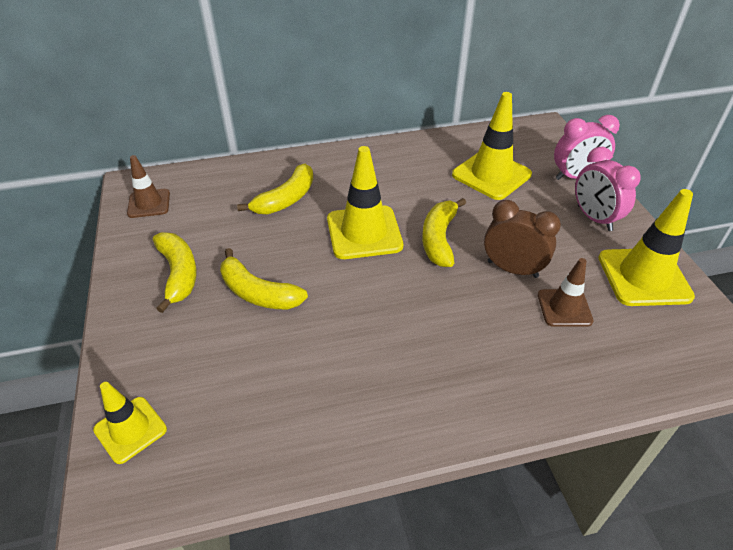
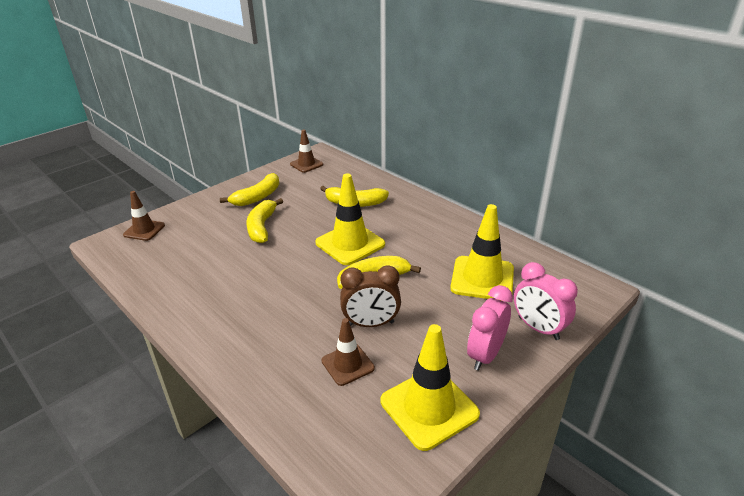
camera: 60 degrees right, 10 degrees down
yellow traffic cone [93,382,167,464] -> brown traffic cone [123,191,165,241]
brown clock [484,200,561,278] -> brown clock turned 90 degrees clockwise [340,265,401,327]

